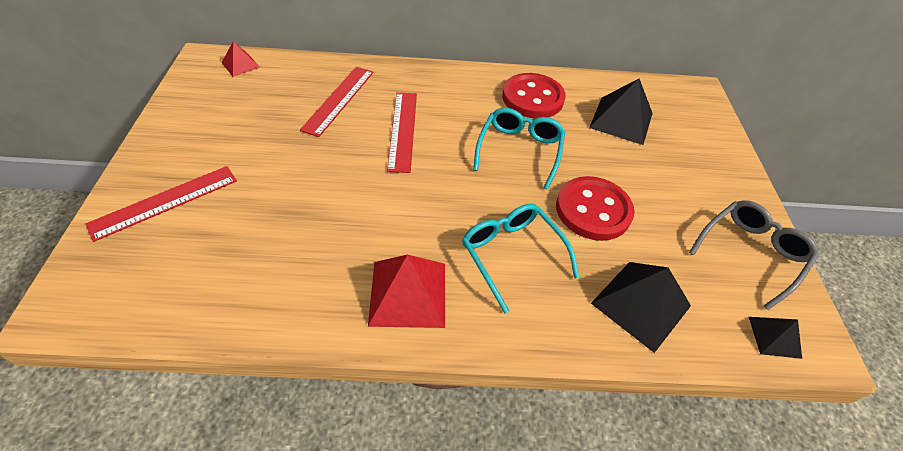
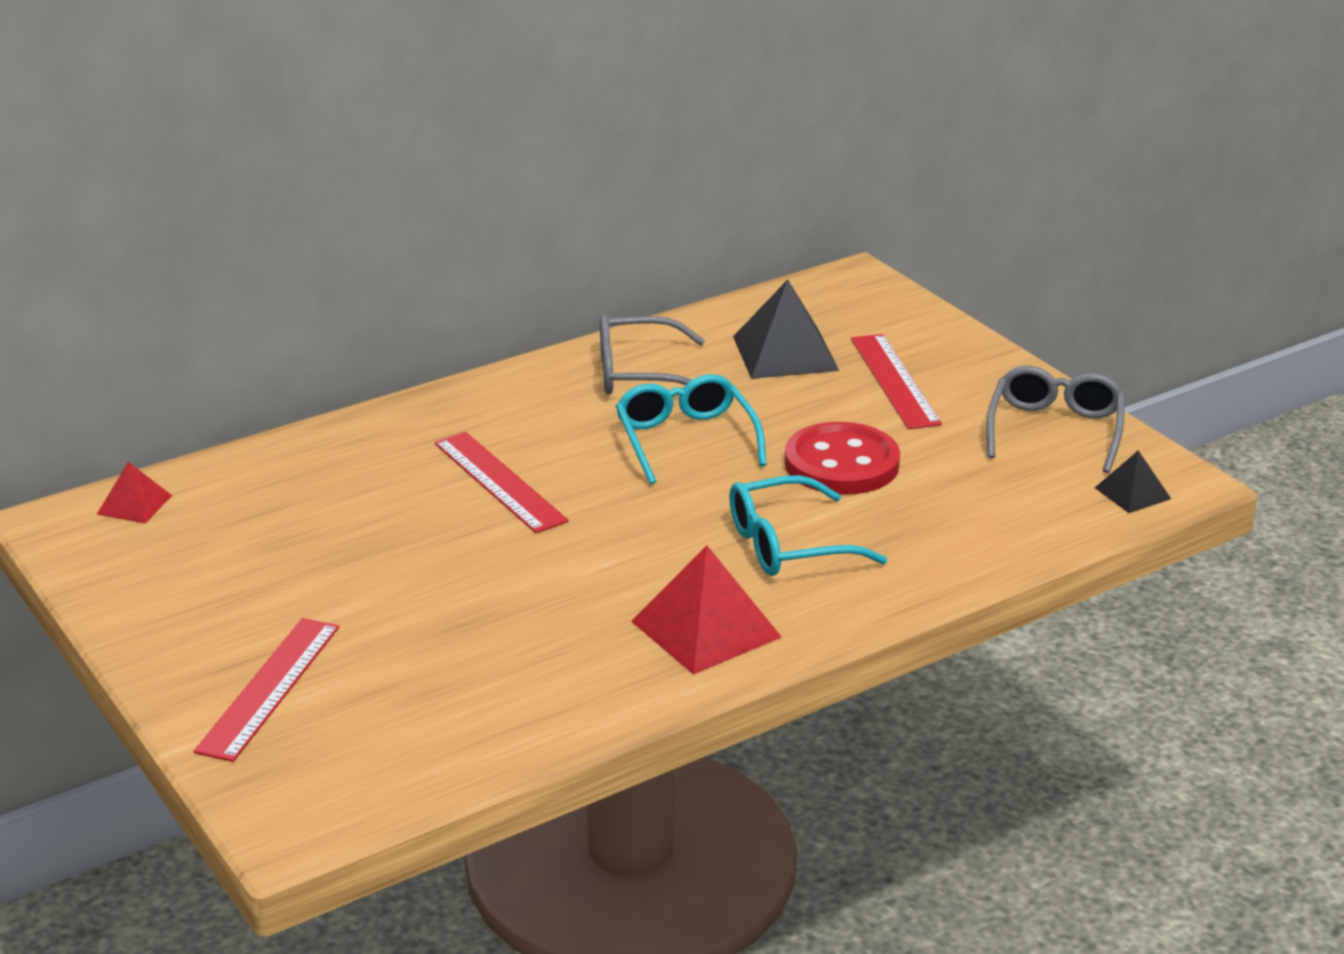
camera: 30 degrees left, 20 degrees down
red ruler [300,67,374,137] -> red ruler moved to [851,334,942,429]
turquoise glasses [462,204,579,313] -> turquoise glasses turned 45 degrees counterclockwise [729,475,887,576]
red button [502,73,566,118] -> grey glasses [600,314,705,394]
black pyramid [591,262,691,353] -> none

